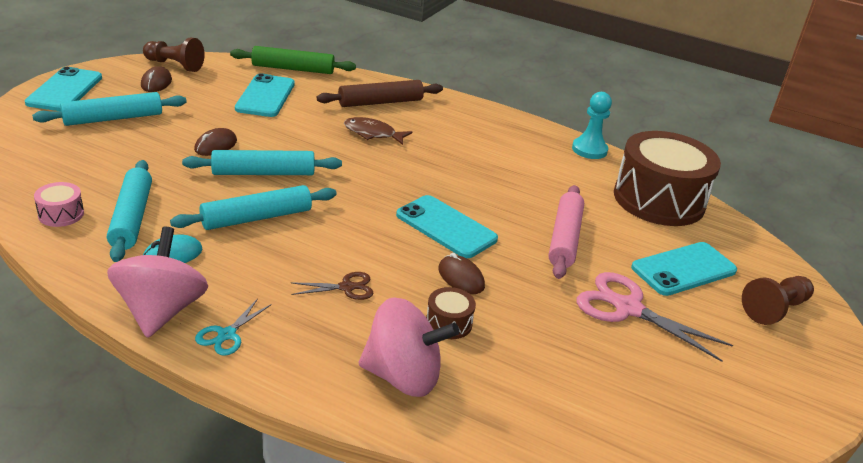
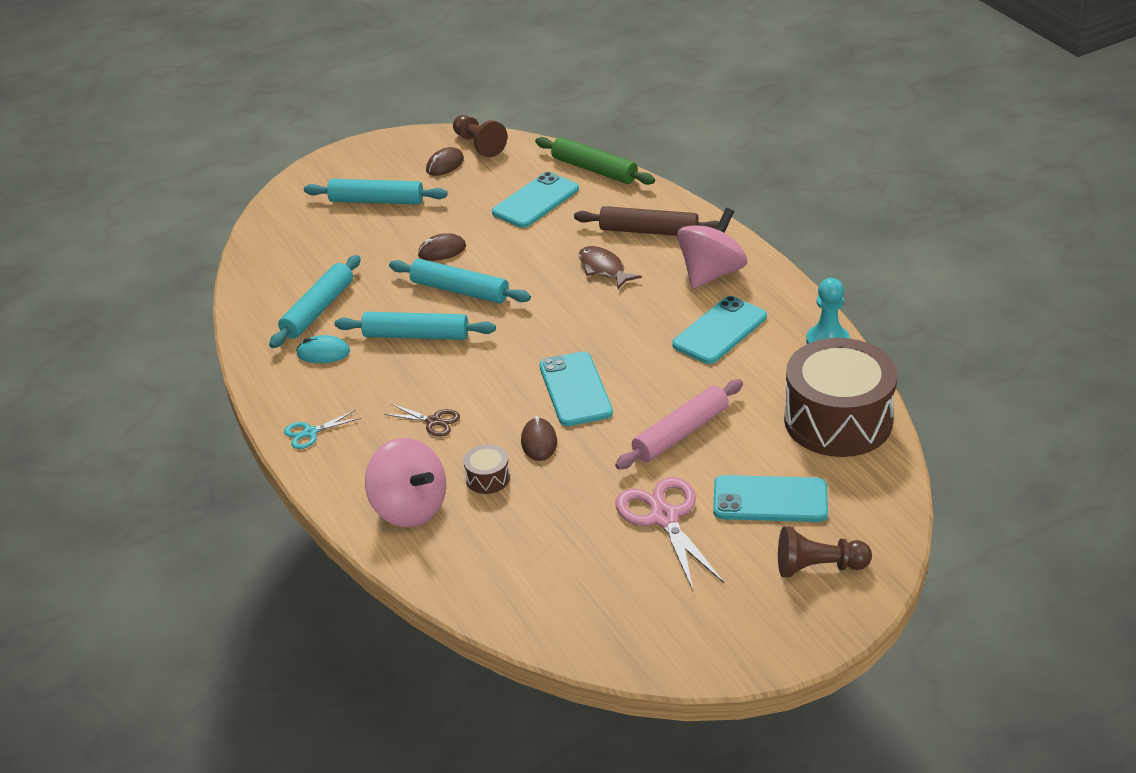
camera: 40 degrees right, 5 degrees up
turquoise phone [25,67,102,111] -> turquoise phone moved to [672,296,767,364]
pink drum [34,182,84,227] -> none
pink spinning top [107,227,208,338] -> pink spinning top moved to [677,208,747,289]

